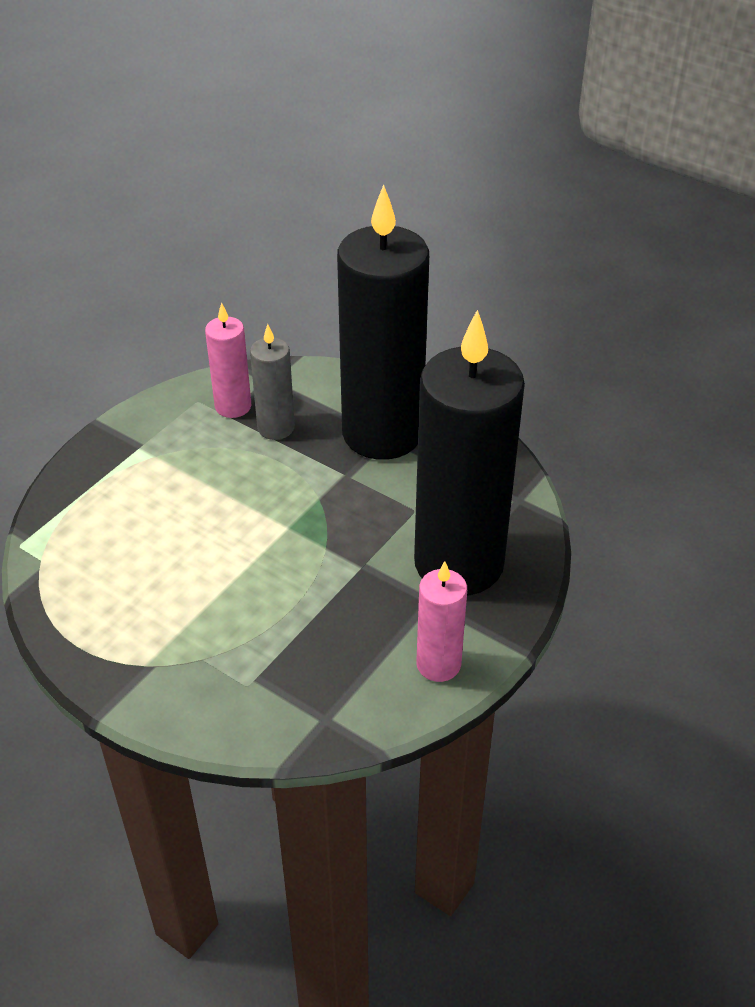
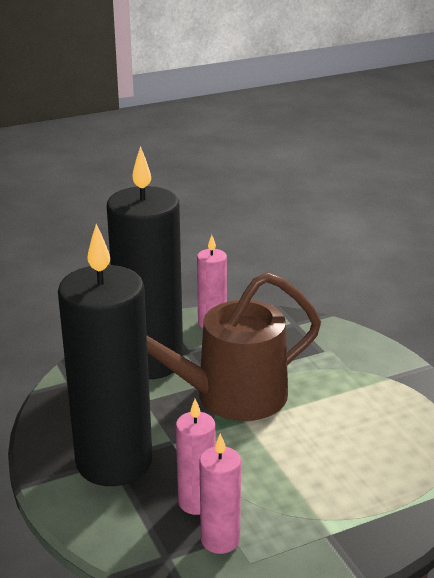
camera: 150 degrees left, 15 degrees down
grey candle [250,324,295,440] -> pink candle [176,399,215,515]
none -> brown watering can [147,272,321,421]

